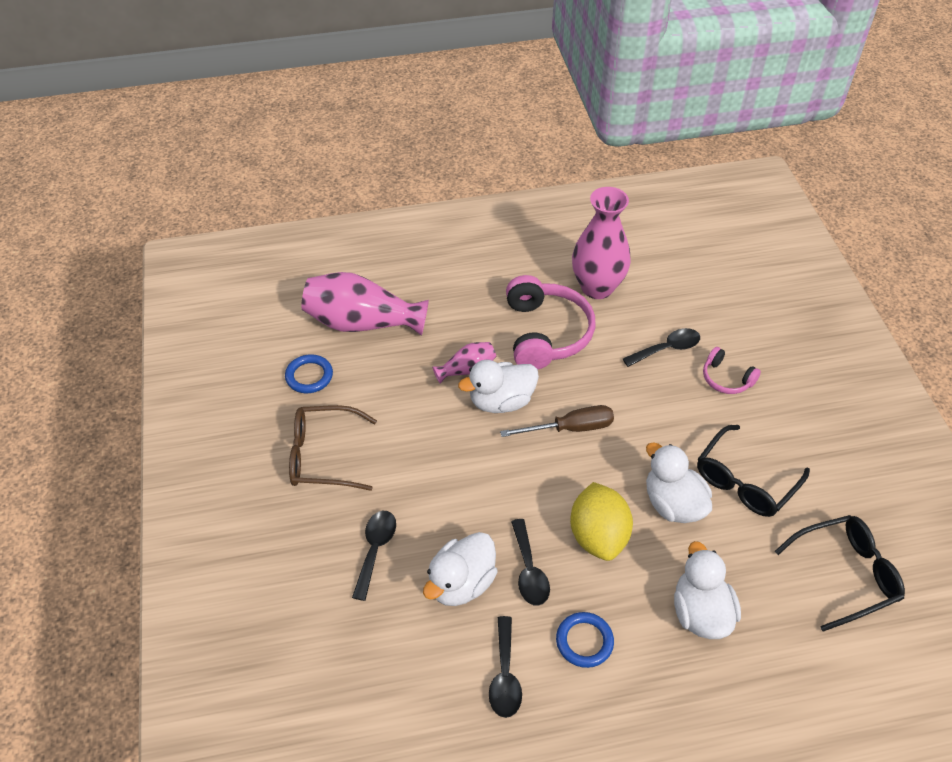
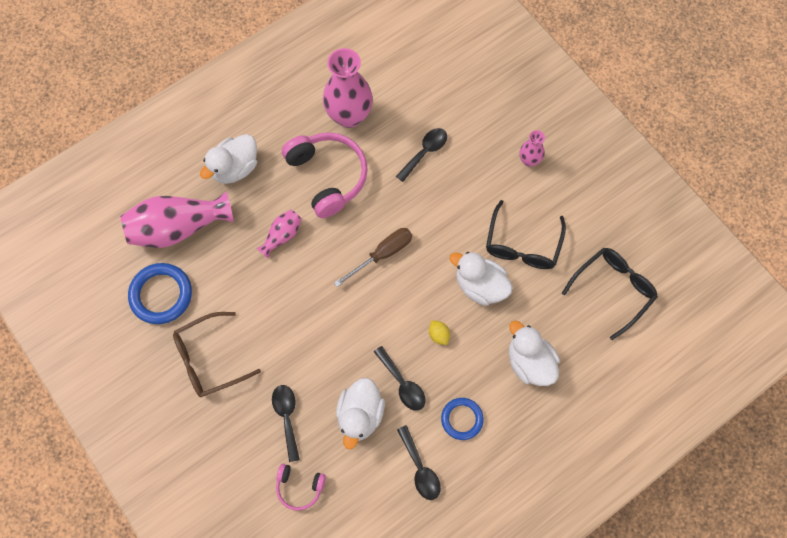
camera: 25 degrees left, 20 degrees up
blue ring [285,354,333,393] -> blue ring [128,263,192,324], size x1.57
white duck [458,360,539,413] -> white duck moved to [200,134,257,184]
yellow lemon [570,482,633,561] -> yellow lemon [429,320,450,345], size x0.43
pink headphones [703,347,761,394] -> pink headphones moved to [276,464,326,511]
none -> pink vase [519,130,545,167]

